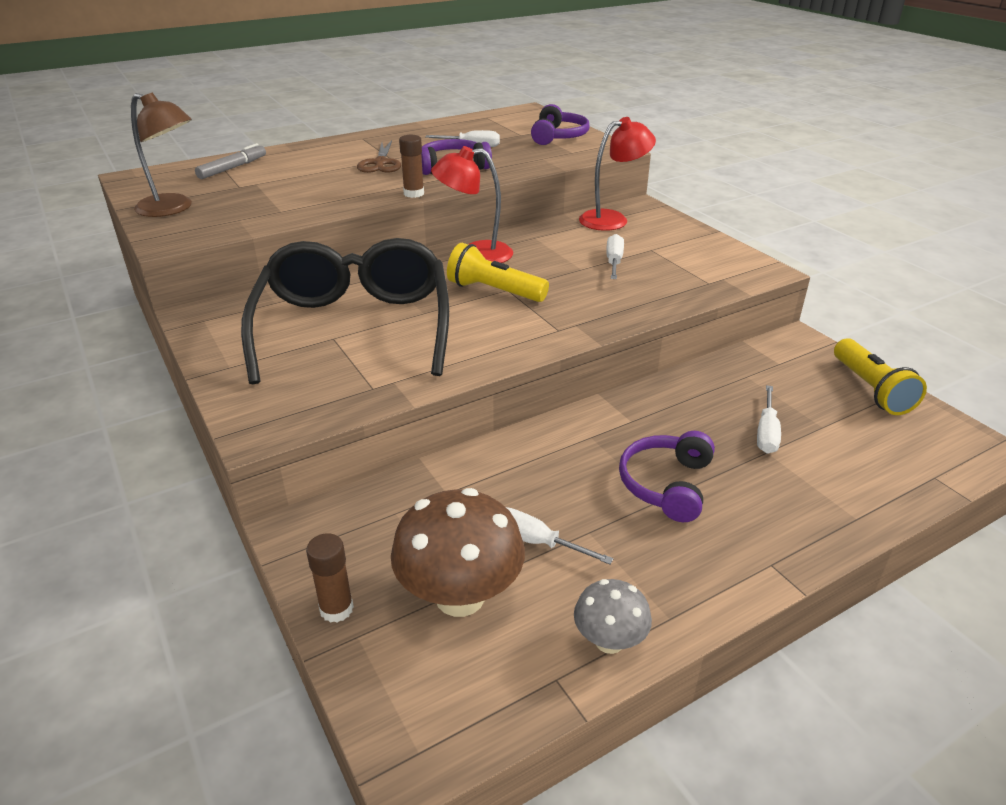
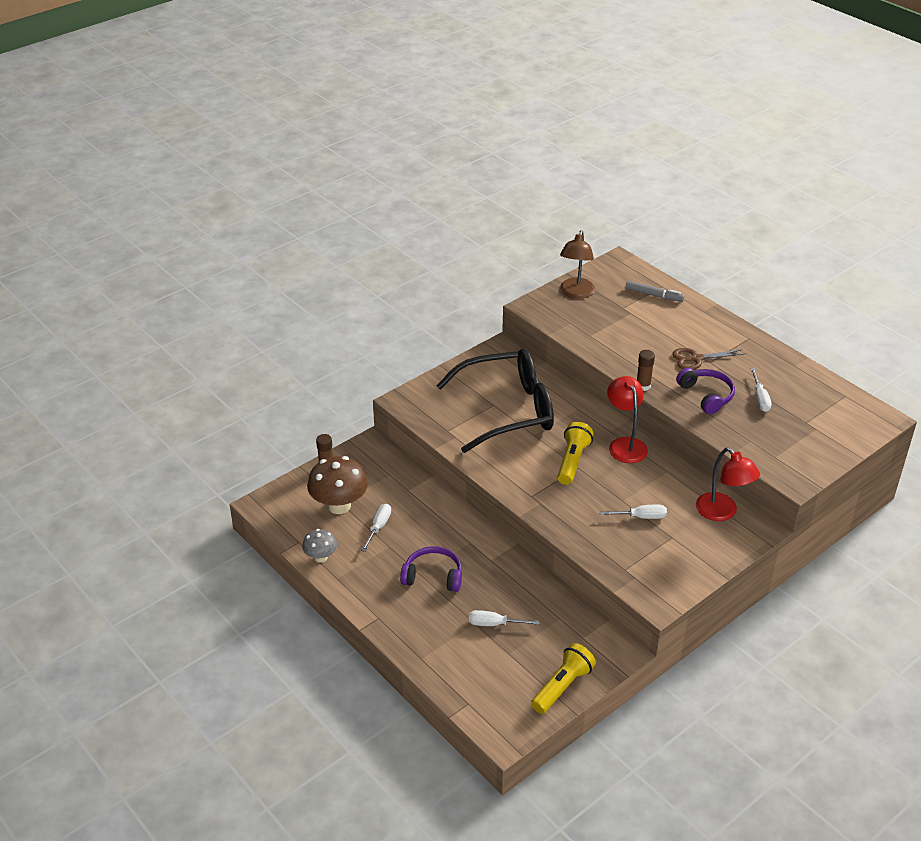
camera: 80 degrees right, 5 degrees up
purple headphones [531,104,590,145] -> none
yellow flashlight [834,339,927,415] -> yellow flashlight turned 150 degrees clockwise [531,643,596,714]

